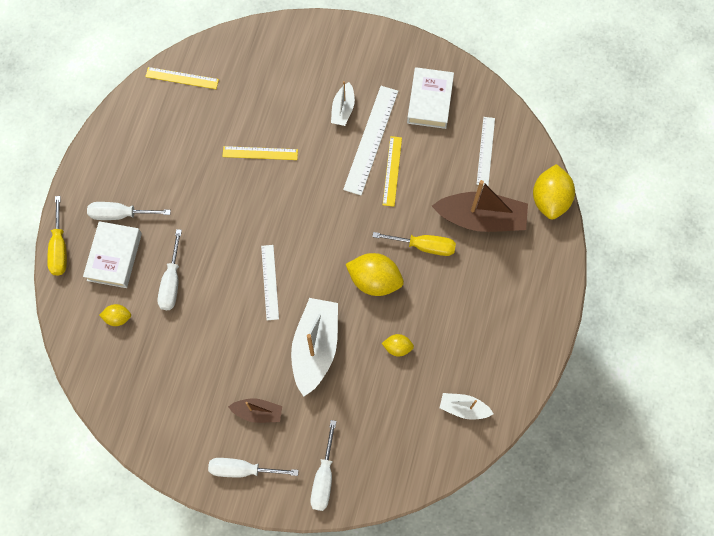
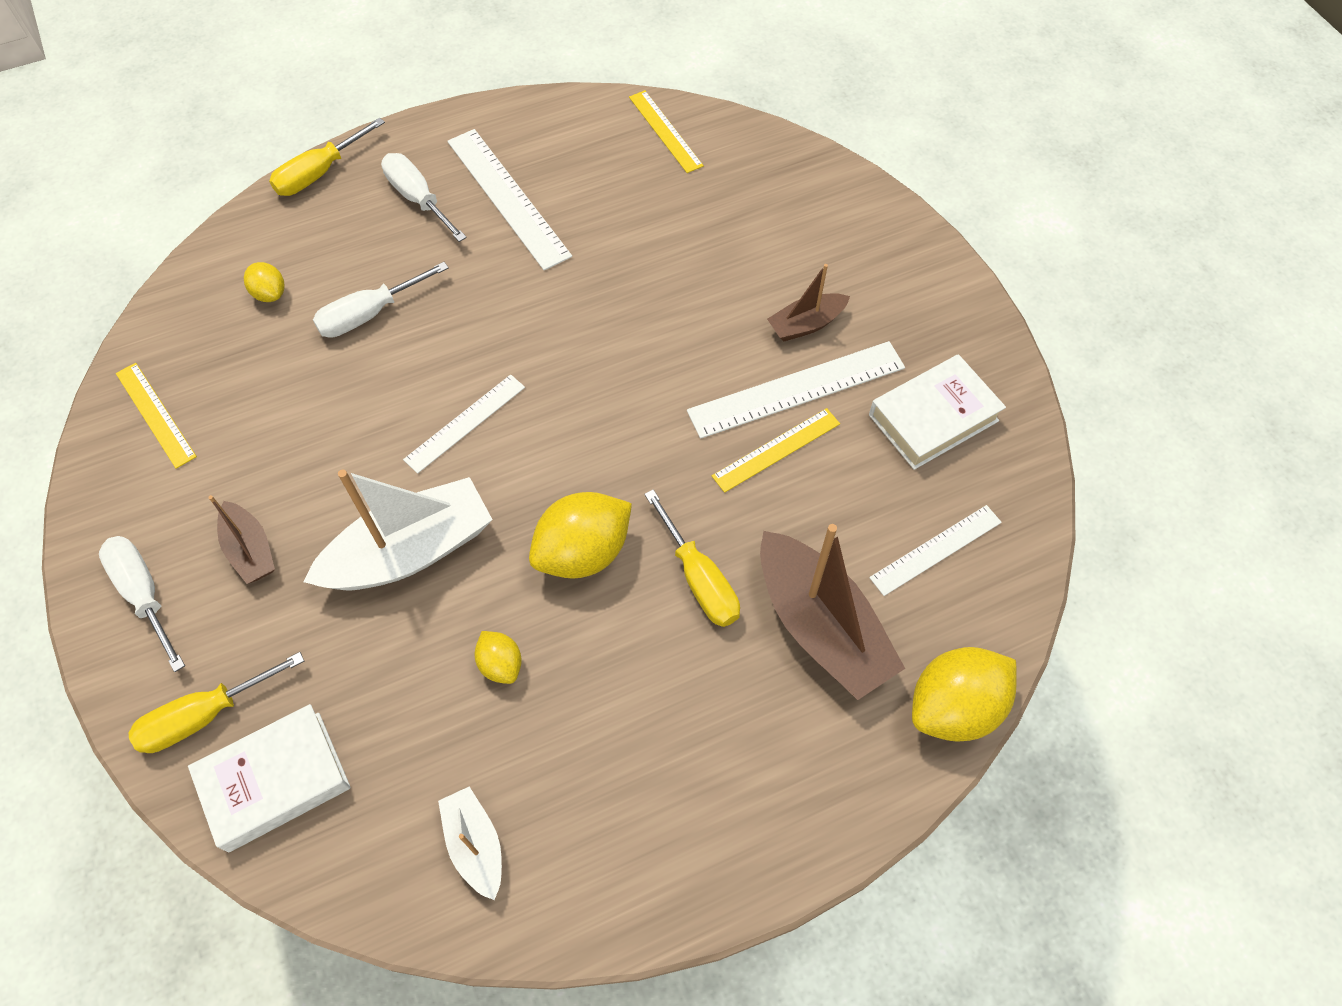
camera: 50 degrees right, 10 degrees down
white book [83,221,142,288] -> white book moved to [188,704,351,852]
yellow ruler [222,146,298,160] -> yellow ruler moved to [116,363,197,469]
white screwdriver [310,420,336,511] -> yellow screwdriver [129,652,304,753]
white boat [331,81,355,126] -> brown boat [767,264,850,342]
yellow lemon [345,253,404,296] -> yellow lemon turned 75 degrees clockwise [529,492,632,579]
none -> white ruler [447,129,572,271]

